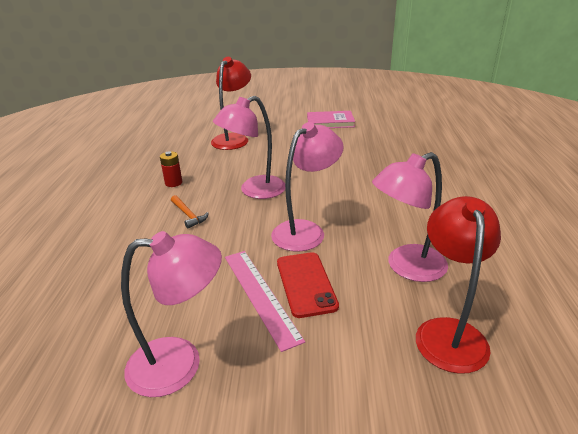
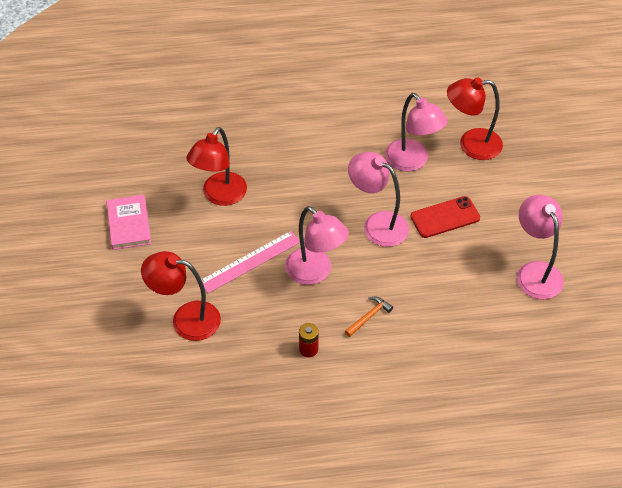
camera: 100 degrees left, 20 degrees up
pink ruler [225,251,305,352] -> pink ruler moved to [201,231,300,293]
none -> red lamp [186,127,247,206]

